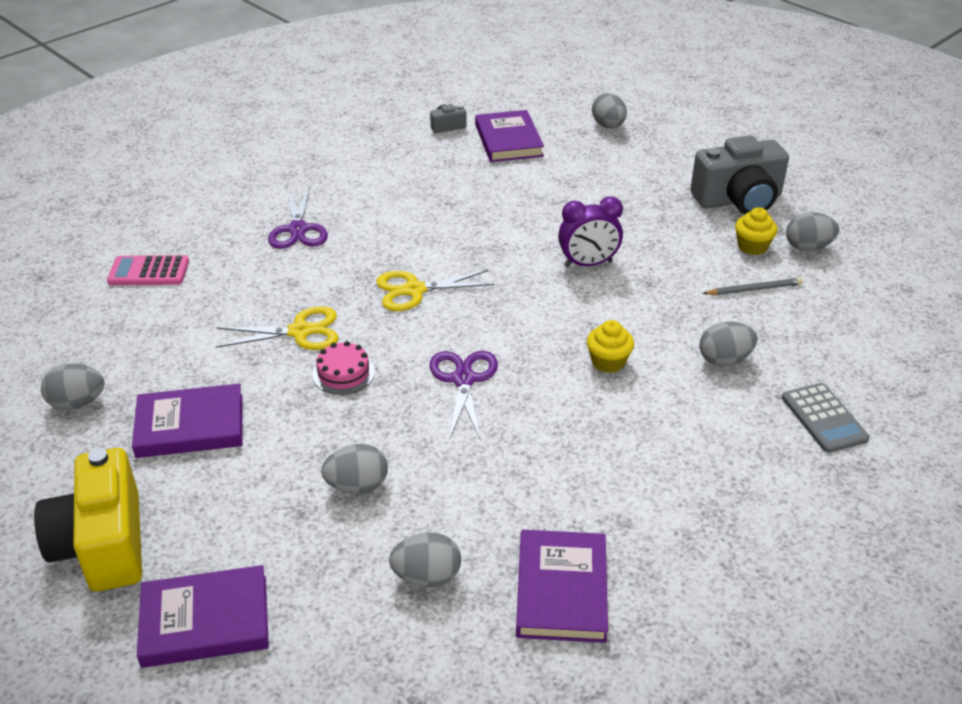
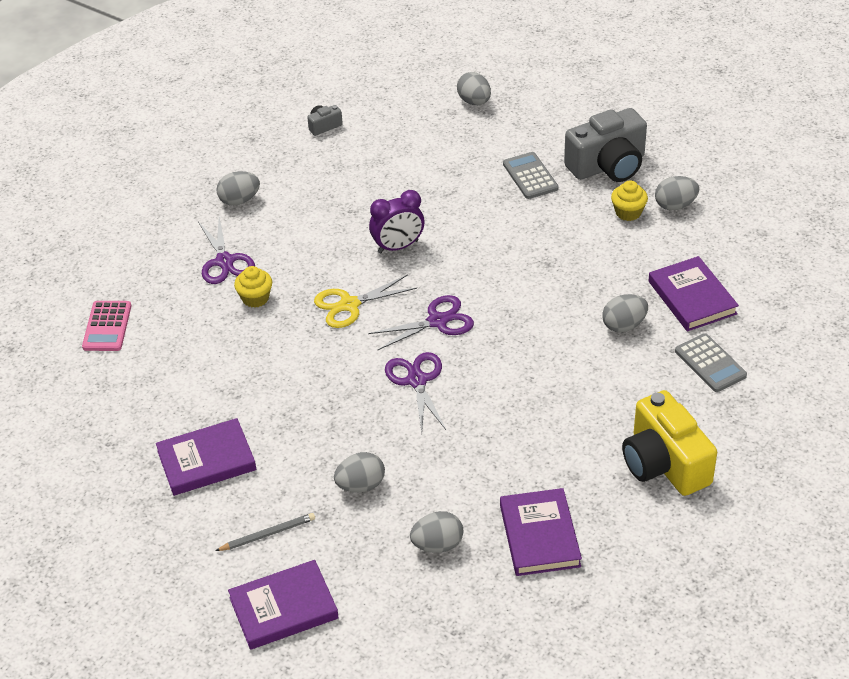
camera: 10 degrees left, 5 degrees up
yellow camera [34,448,142,592] -> yellow camera moved to [622,390,717,496]
grey egg [41,364,105,410] -> grey egg moved to [216,171,260,206]
pink calculator [107,255,189,285] -> pink calculator turned 75 degrees counterclockwise [82,301,131,351]
yellow scissors [216,306,338,350] -> none
pink cake [312,341,375,395] -> none
purple book [475,110,544,162] -> purple book moved to [648,256,739,331]
purple clock [558,196,623,268] -> purple clock moved to [369,190,424,253]
yellow cupcake [587,320,634,373] -> yellow cupcake moved to [234,266,272,308]
grey pencil [702,278,803,295] -> grey pencil moved to [215,513,315,551]
none -> purple scissors [368,295,474,351]
none -> grey calculator [503,152,559,199]

